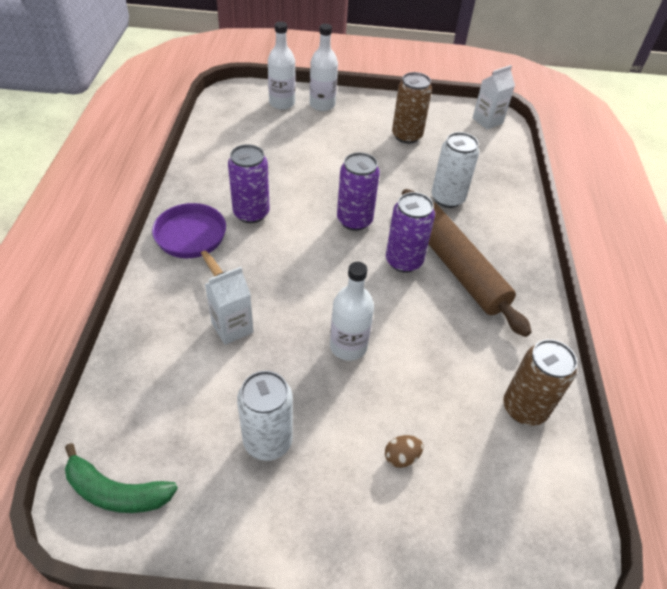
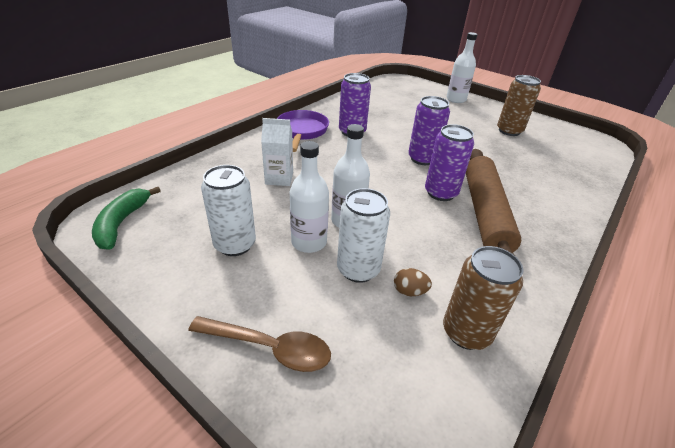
camera: 35 degrees right, 10 degrees down
green banana [65,443,178,513] -> green banana turned 45 degrees clockwise [92,187,161,250]
white bottle [268,22,296,109] -> white bottle moved to [290,141,329,253]
brown egg [385,435,423,468] -> brown egg moved to [394,268,432,296]
white can [432,132,479,208] -> white can moved to [337,188,390,283]
white carton [473,65,515,130] -> none
none -> brown spoon [188,316,331,372]

